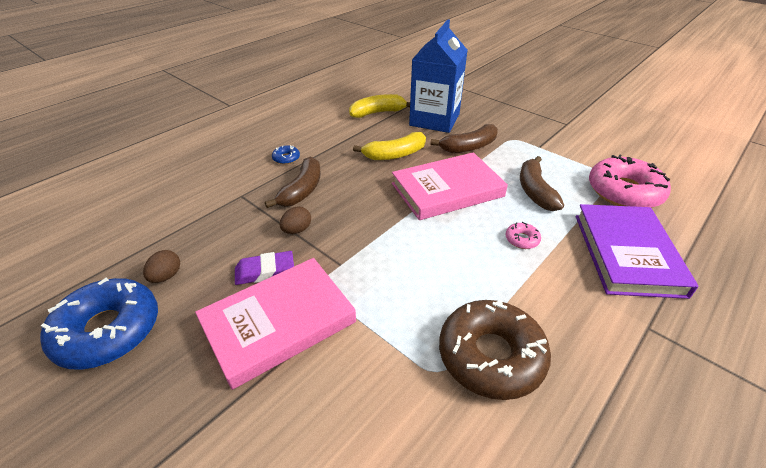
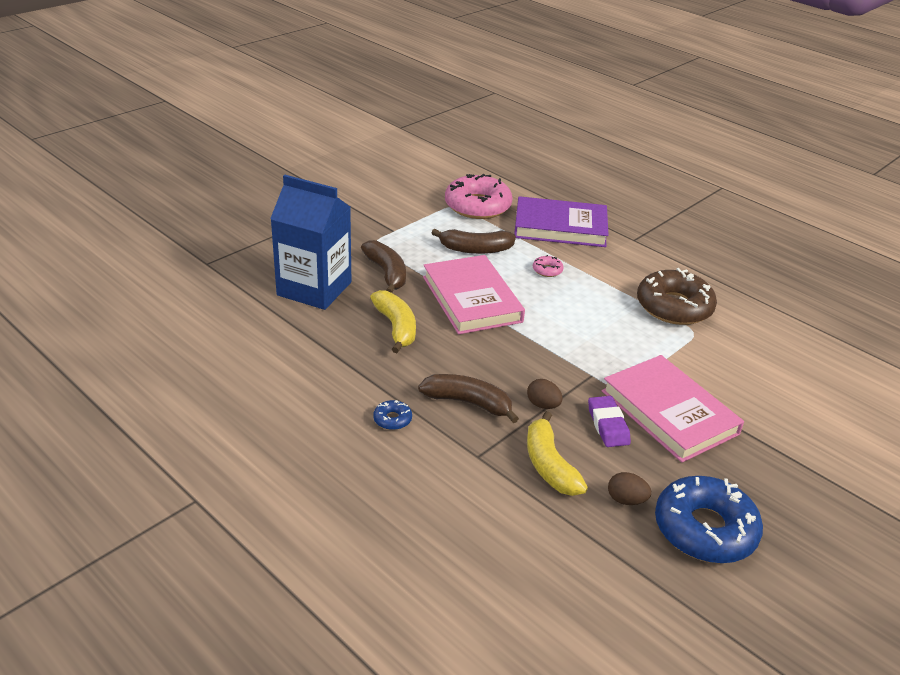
camera: 90 degrees left, 5 degrees down
yellow banana [349,94,410,118] -> yellow banana moved to [527,411,588,496]

